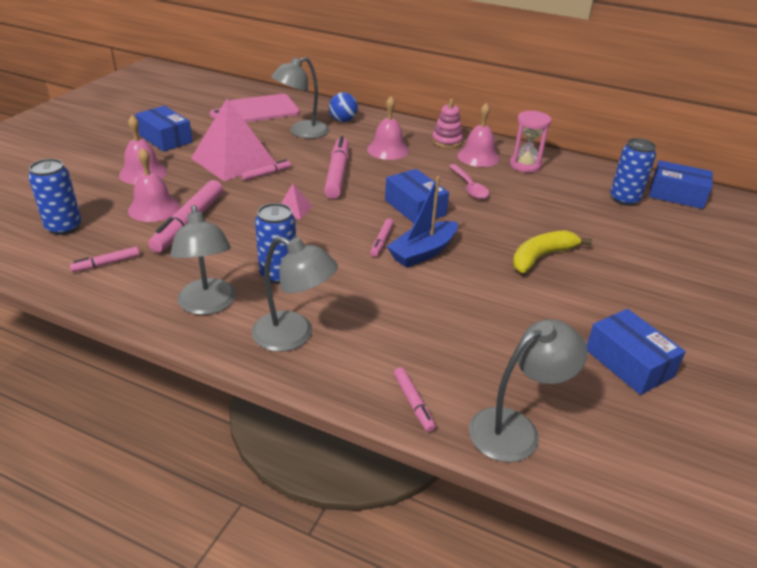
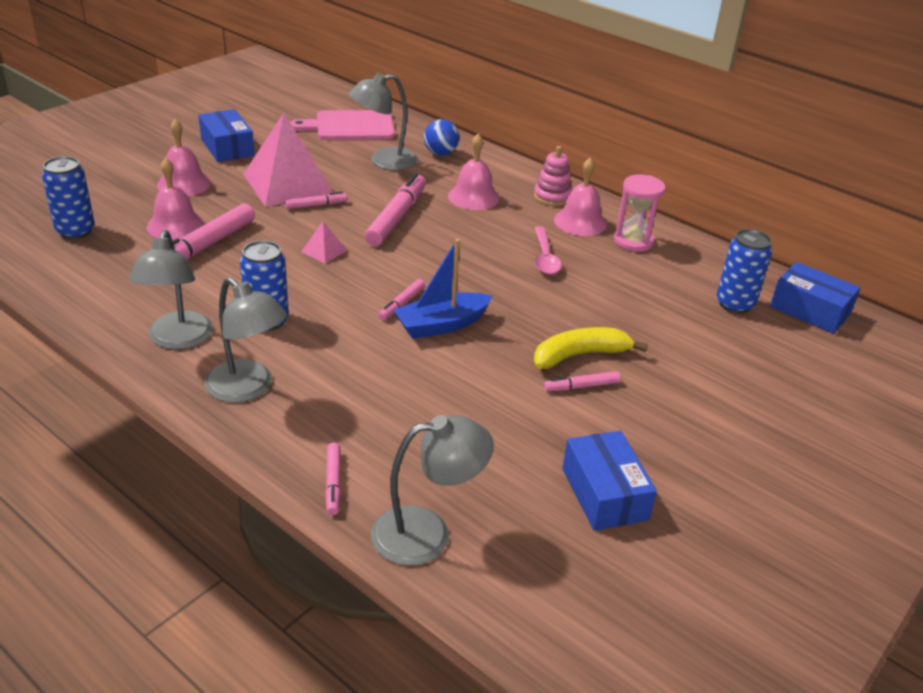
camera: 15 degrees right, 0 degrees up
pink marker [70,247,140,272] -> pink marker moved to [544,371,620,391]
blue box [385,169,449,223] -> none

